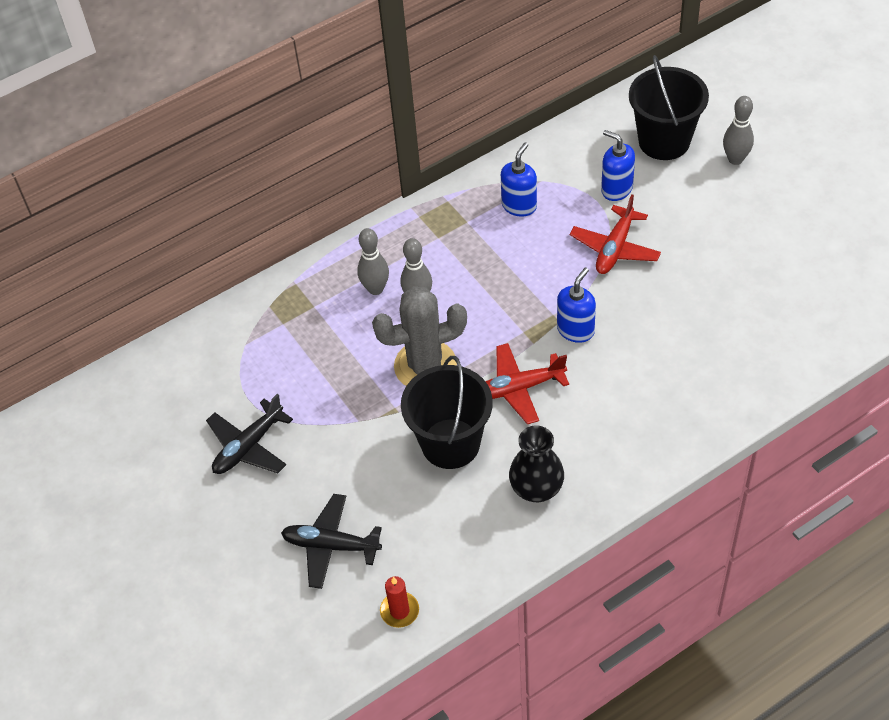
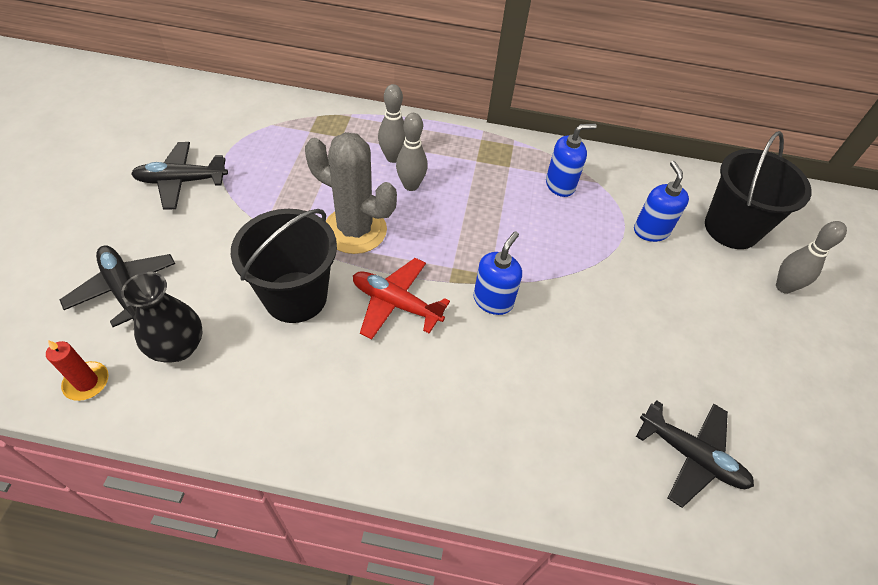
camera: 35 degrees right, 0 degrees up
black vase [509,426,564,502] -> black vase moved to [121,272,203,363]
blue soap dispenser [557,268,596,343] -> blue soap dispenser turned 45 degrees counterclockwise [473,231,522,315]
red plane [570,194,661,274] -> none
none -> black plane [636,400,754,508]

